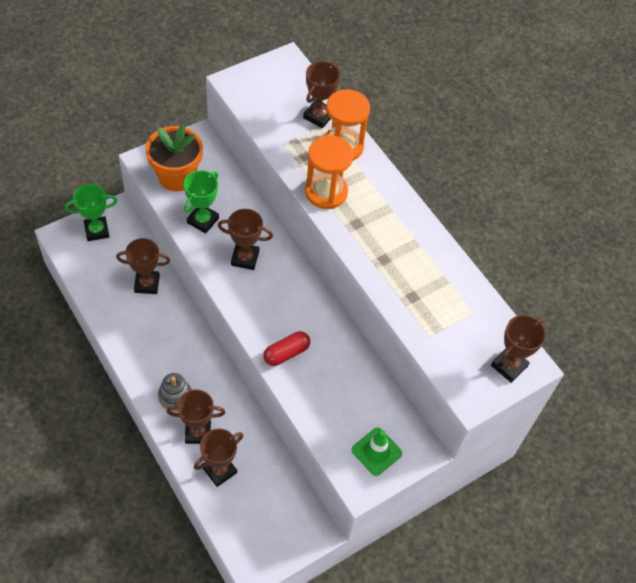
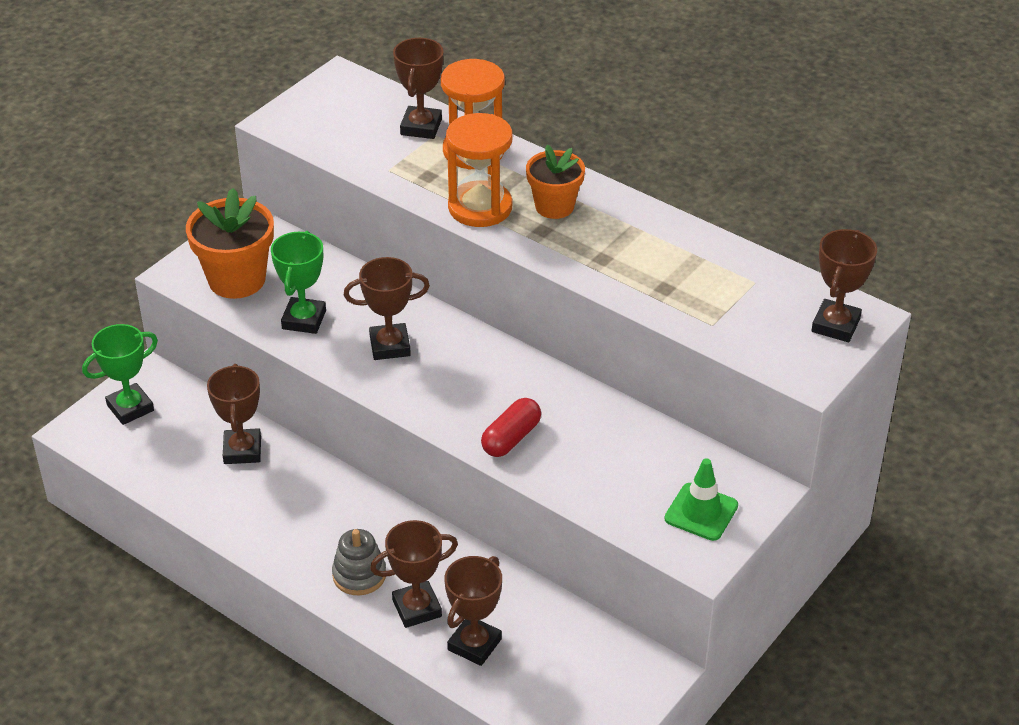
camera: 15 degrees left, 15 degrees down
brown trophy [116,238,170,294] -> brown trophy turned 75 degrees counterclockwise [207,364,261,464]
none -> orange flower pot [526,144,585,219]

